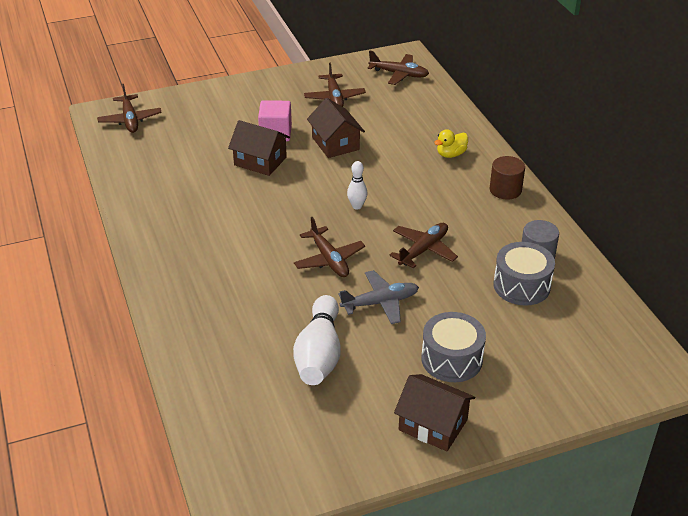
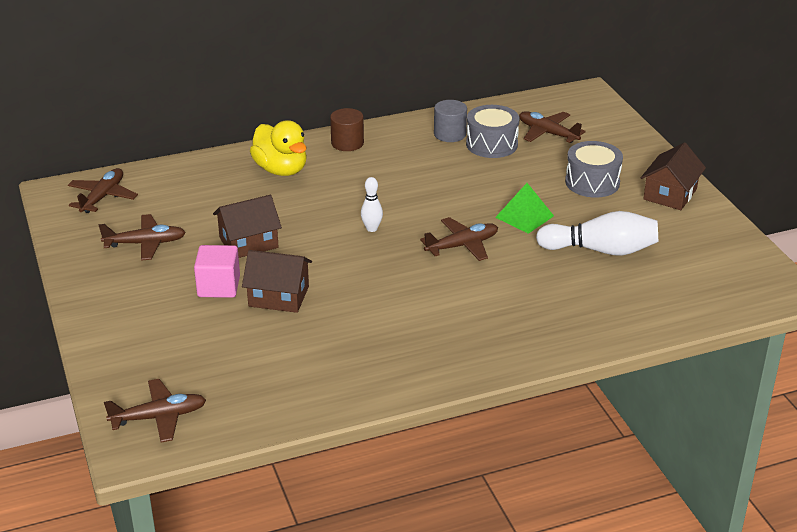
camera: 90 degrees left, 5 degrees down
brown house [228,120,290,176] -> brown house turned 75 degrees clockwise [242,250,312,313]
grey plane [338,270,419,324] -> green pyramid [495,183,554,234]
brown plane [389,223,458,268] -> brown plane moved to [519,111,586,143]
yellow duck [434,129,468,158] -> yellow duck [250,120,307,176], size x1.78

